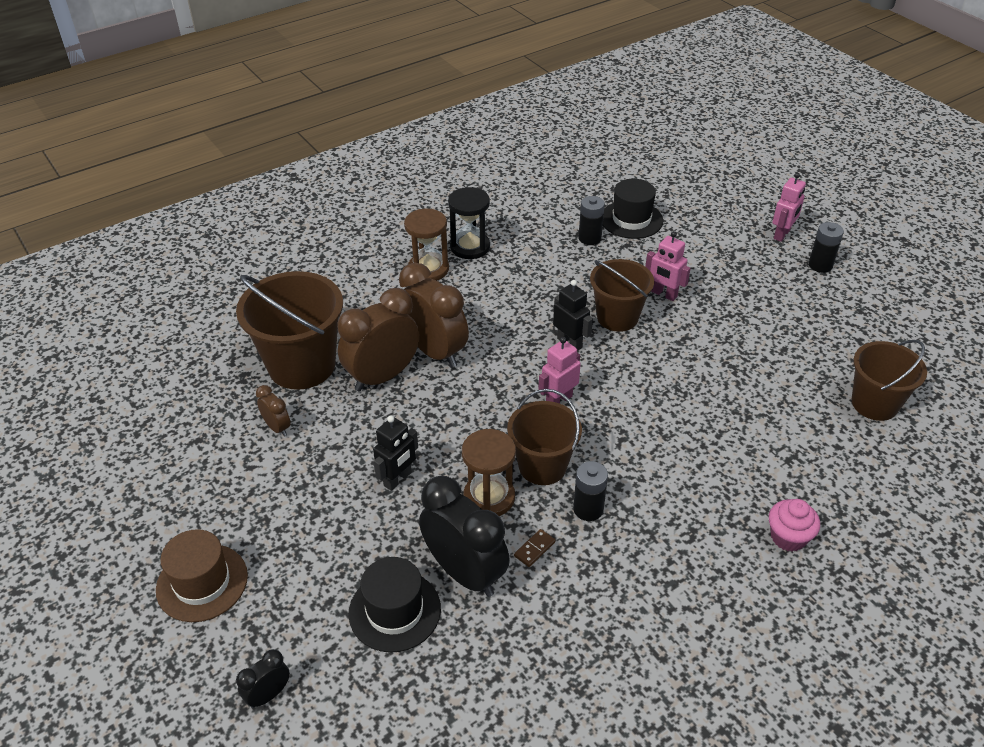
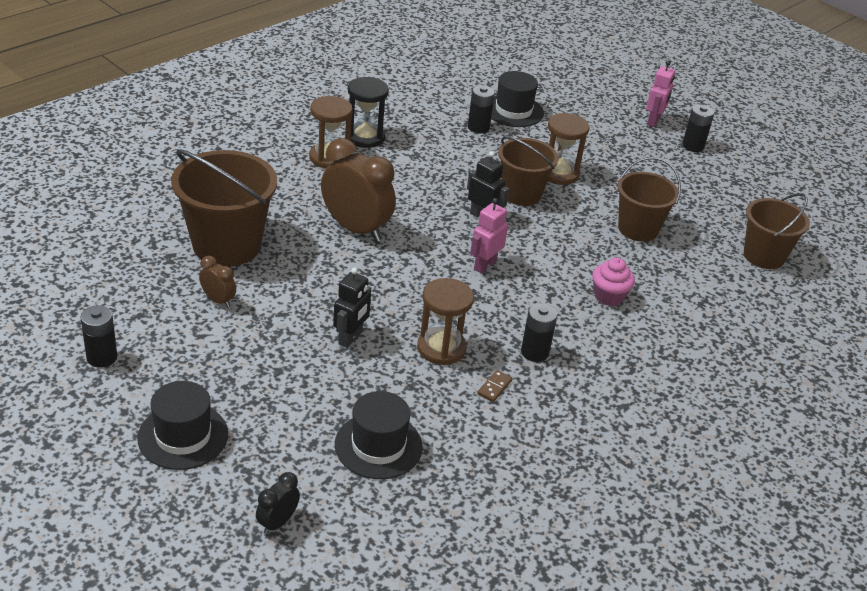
camera: 15 degrees left, 5 degrees down
brown hat [156,529,248,622] -> black hat [137,381,228,470]
brown clock [337,288,419,392] -> none
black clock [419,476,510,597] -> none
brown bucket [507,389,582,485] -> brown bucket moved to [617,157,681,242]
pink robot [645,231,691,301] -> brown hourglass [548,113,589,185]
pink cupcake [769,499,820,552] -> pink cupcake moved to [592,257,635,306]
none -> black battery [81,305,117,368]

